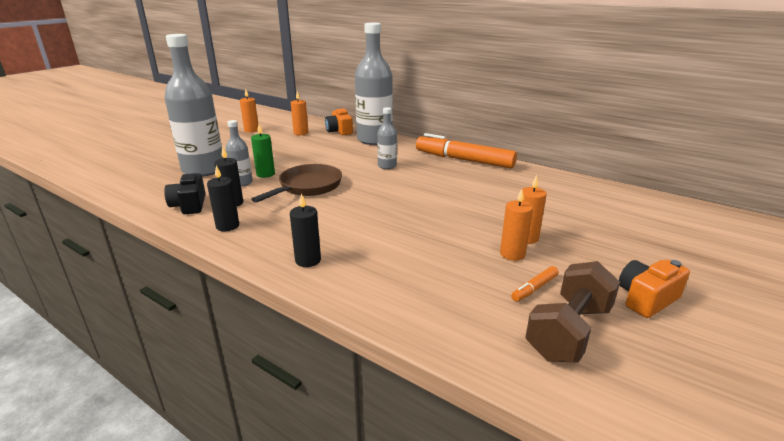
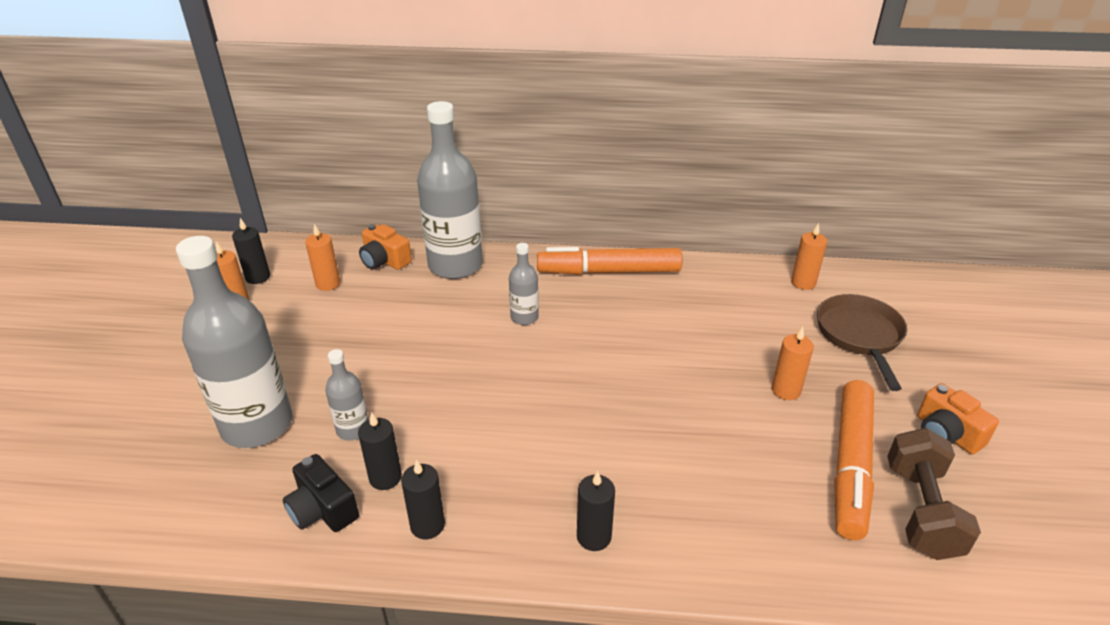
camera: 30 degrees left, 10 degrees up
green candle [251,124,275,178] -> none
brown pan [251,164,342,203] -> brown pan moved to [817,294,907,391]
orange candle [500,189,533,261] -> orange candle moved to [791,223,827,290]
orange marker [511,266,559,301] -> orange marker [834,380,874,540], size x2.48
orange camera [619,260,690,318] -> orange camera turned 60 degrees counterclockwise [917,383,999,454]
none -> black candle [232,218,270,284]

